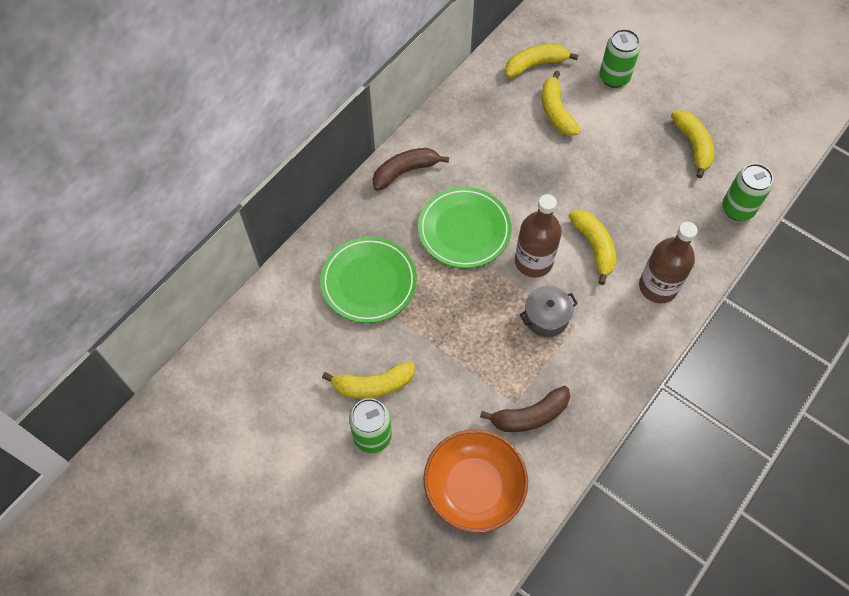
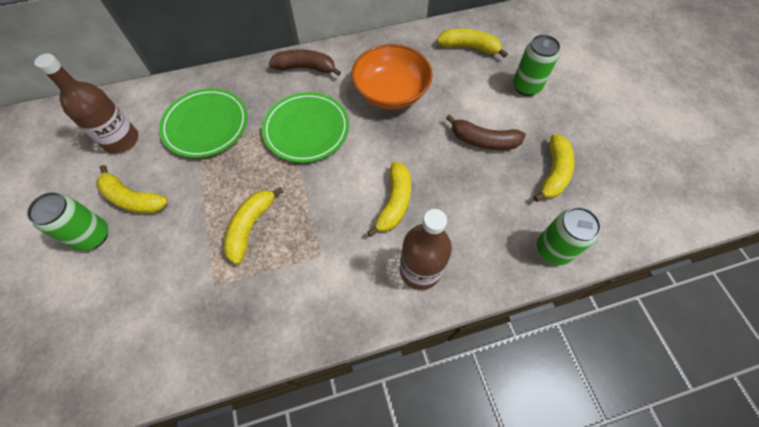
camera: 35 degrees right, 0 degrees up
orange bowl [423,429,528,533] -> orange bowl moved to [351,44,433,109]
brown banana [480,386,570,432] -> brown banana moved to [446,114,526,150]
brown bottle [515,194,562,277] -> brown bottle moved to [34,54,138,154]
grey pot [520,286,578,337] -> none
yellow banana [542,70,580,136] -> yellow banana moved to [223,187,283,264]

